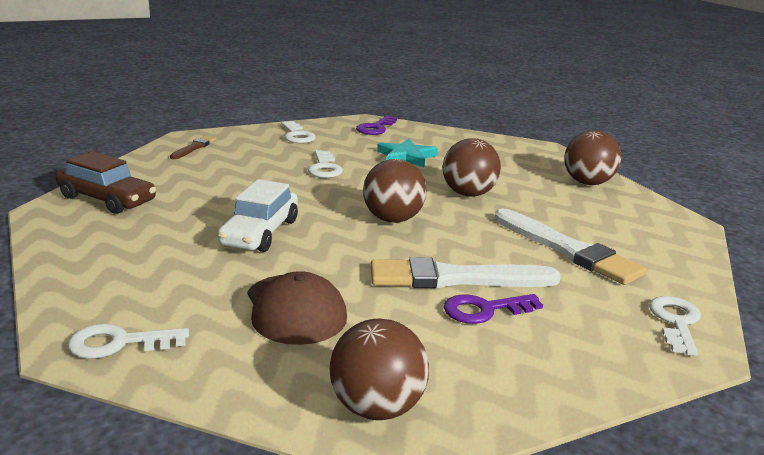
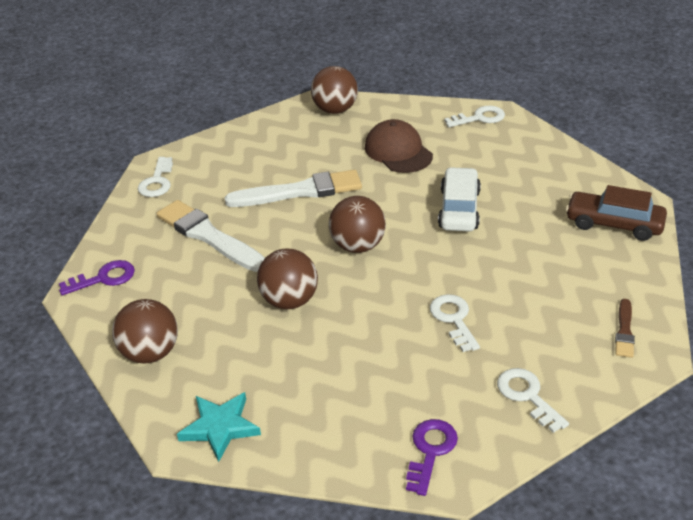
camera: 175 degrees right, 15 degrees up
turquoise star [377,138,438,168] -> turquoise star moved to [177,392,261,462]
purple key [444,294,543,324] -> purple key moved to [59,260,135,295]

